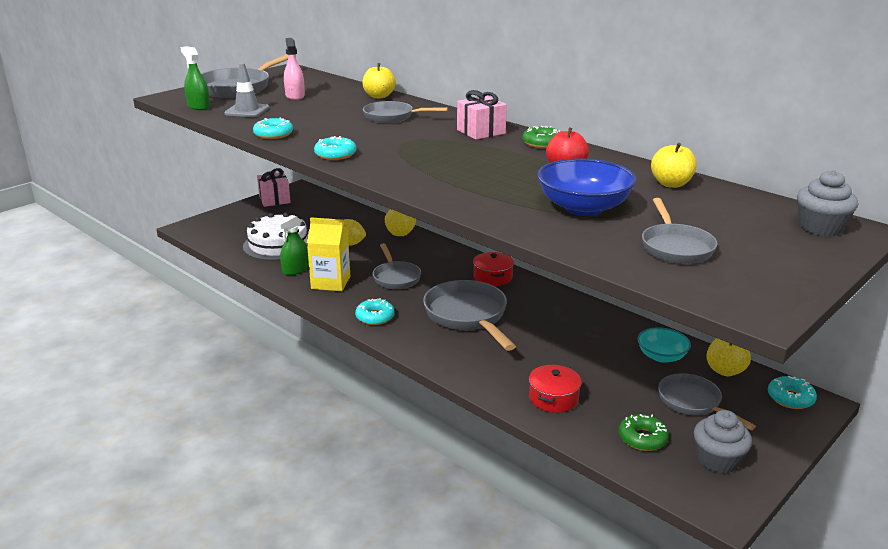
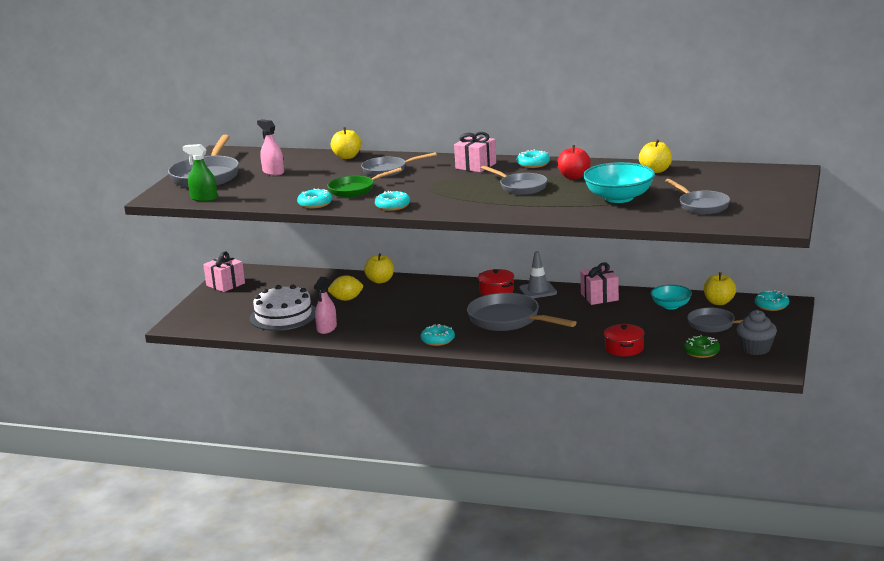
camera: 25 degrees left, 5 degrees down
grey traffic cone [224,63,269,117] -> grey traffic cone moved to [520,251,557,299]
green spray bottle [277,215,309,275] -> pink spray bottle [314,277,337,334]
yellow carton [307,217,350,291] -> none
grey pan [373,243,421,289] -> grey pan moved to [481,165,547,195]
green donut [522,126,560,148] -> turquoise donut [517,149,550,168]
blue bowl [537,159,636,216] -> turquoise bowl [583,162,655,203]
grey cupcake [797,170,858,237] -> none
none -> green pan [328,168,402,197]
none -> pink gift [580,263,619,305]

